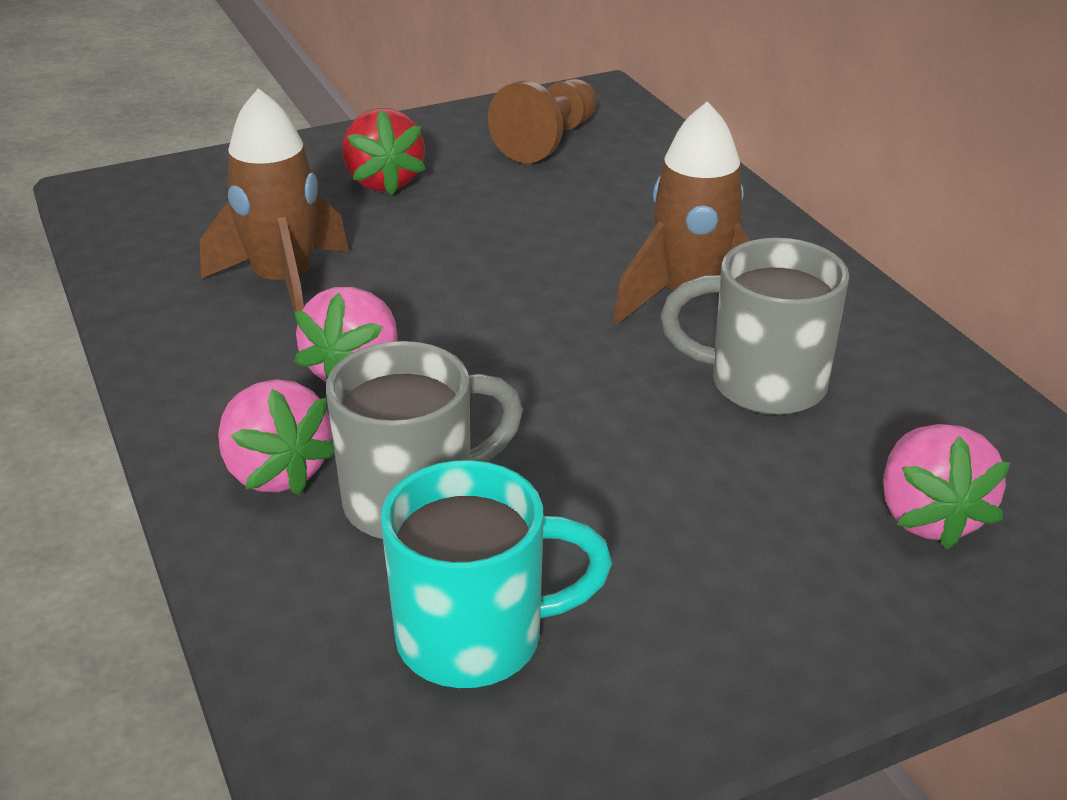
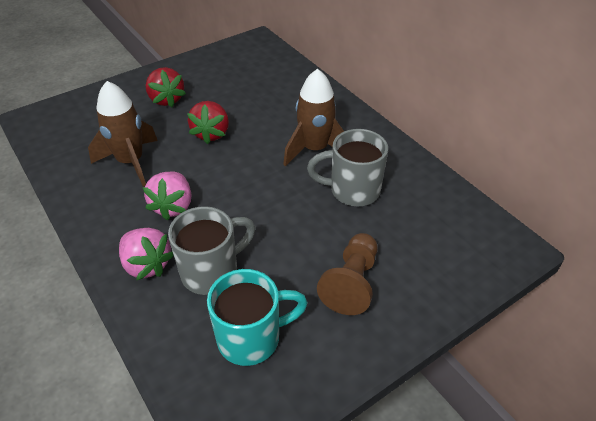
camera: 10 degrees left, 10 degrees up
brown pawn [488,79,597,163] -> brown pawn moved to [317,233,378,315]
pink strawberry [883,424,1011,550] -> none
none -> red strawberry [187,101,229,144]

